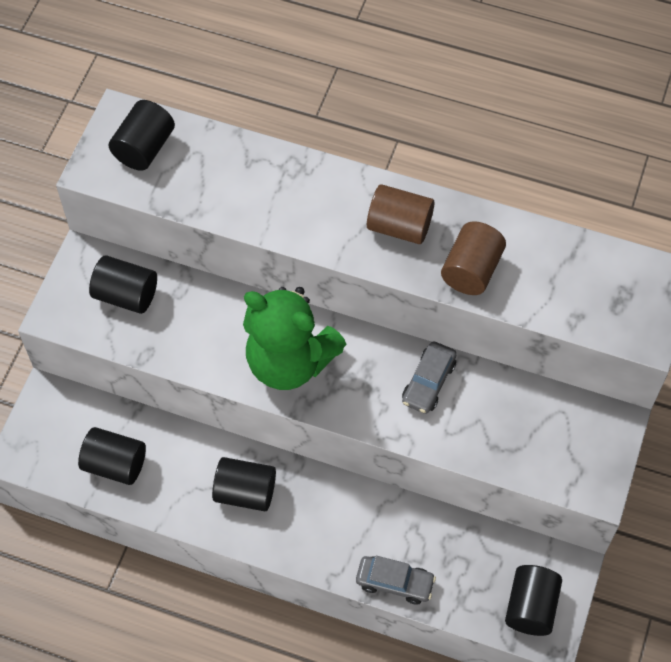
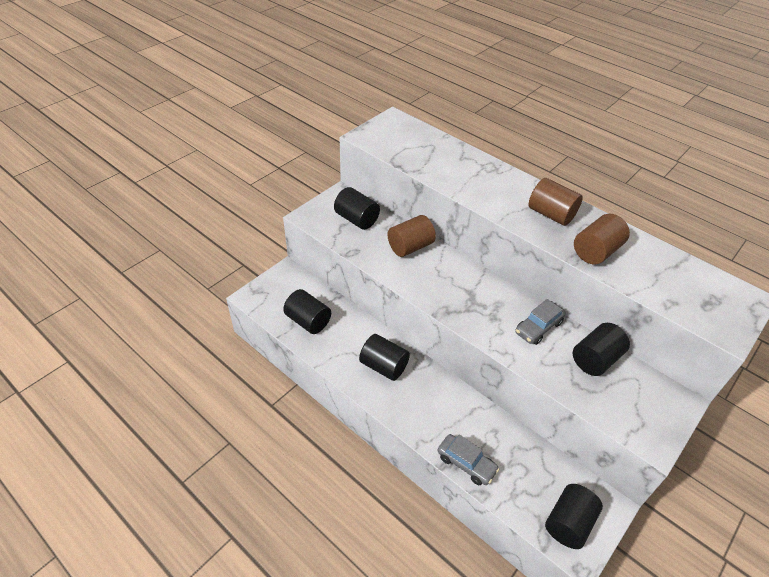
camera: 20 degrees right, 15 degrees down
black cylinder [109,100,175,171] -> black cylinder moved to [573,323,630,376]
green teddy bear [243,287,347,390] -> none
none -> brown cylinder [388,215,436,257]

